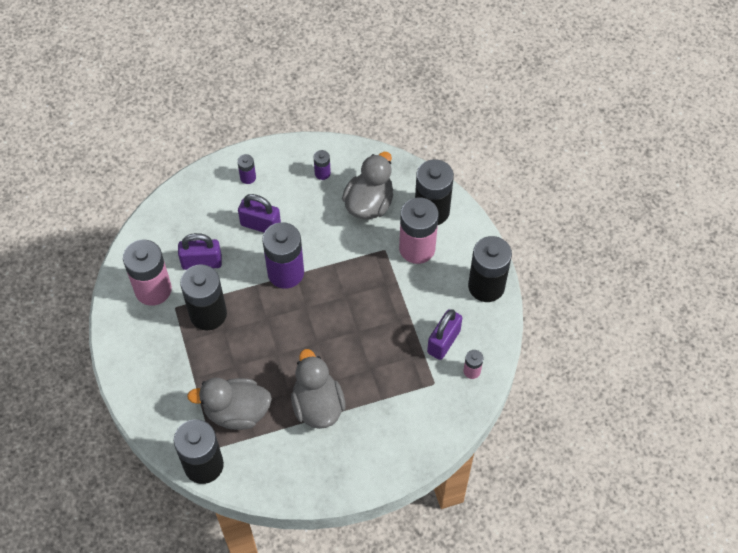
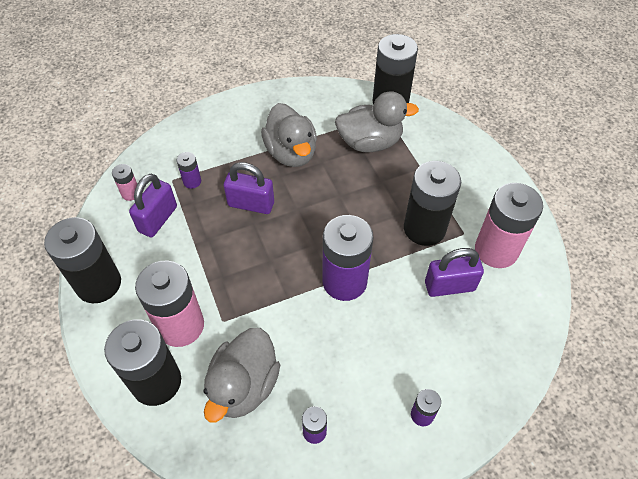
camera: 175 degrees right, 5 degrees down
purple padlock [238,194,281,233] -> purple padlock moved to [224,162,274,214]
none -> purple battery [177,152,201,189]

